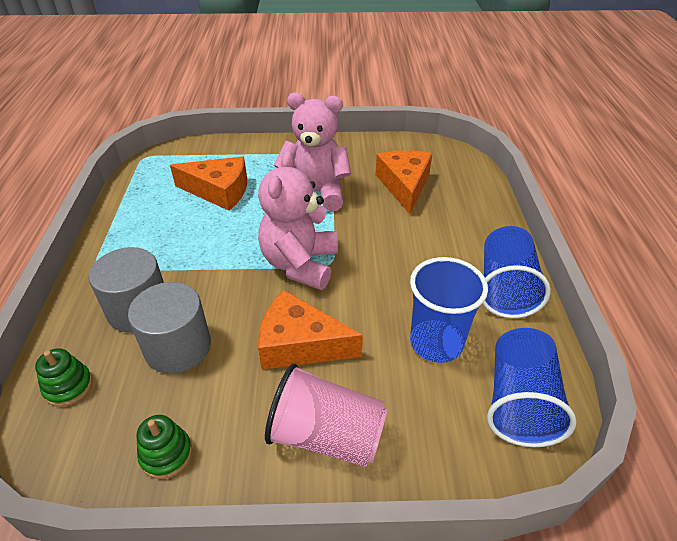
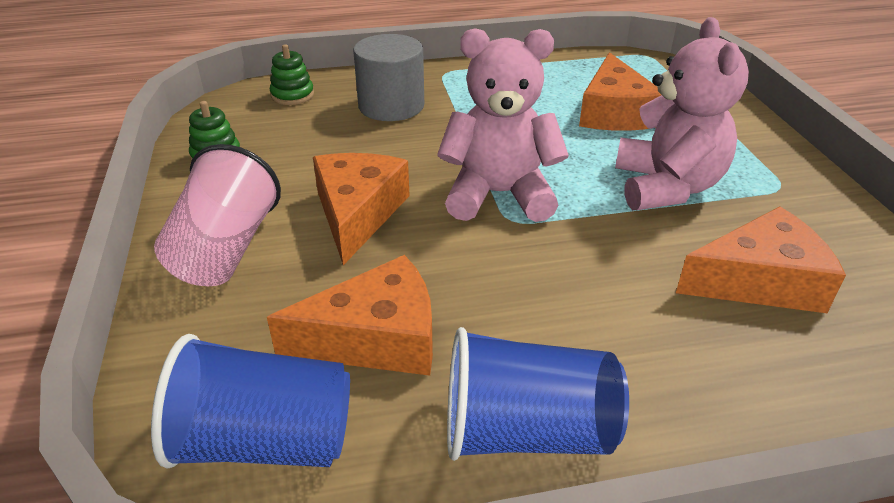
camera: 80 degrees right, 5 degrees down
grey cylinder [128,282,211,374] -> none
blue cup [410,257,488,363] -> orange cheese [267,255,433,376]

